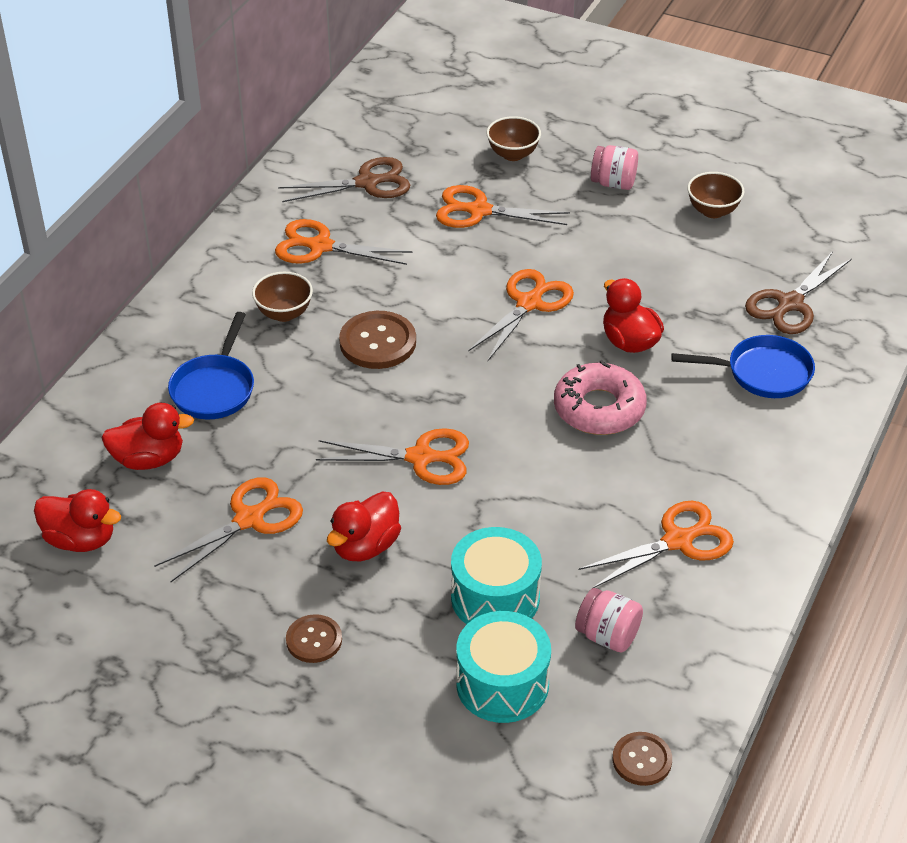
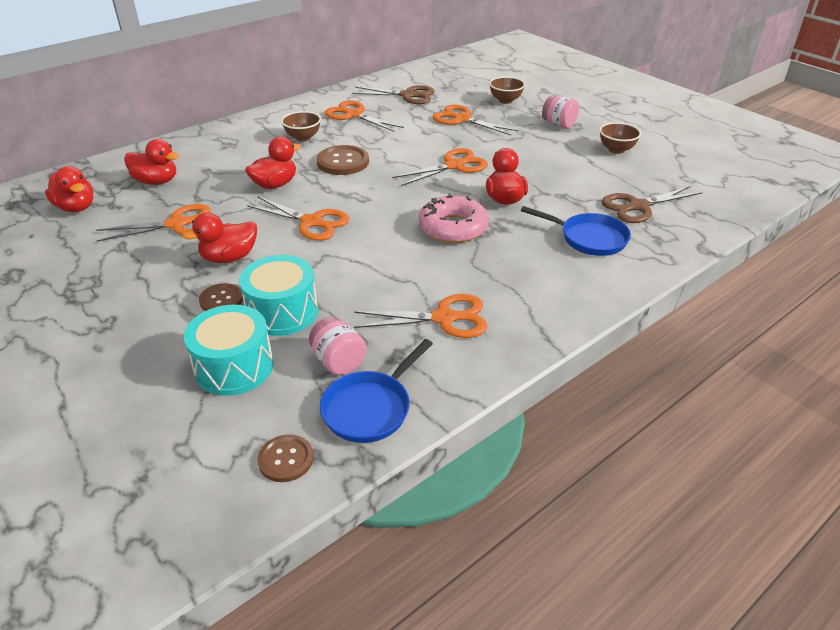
camera: 25 degrees right, 5 degrees down
blue pan [168,312,254,419] -> blue pan moved to [320,339,433,443]
brown button [286,614,342,663] -> brown button moved to [199,283,243,311]
none -> red duck [245,137,301,189]

